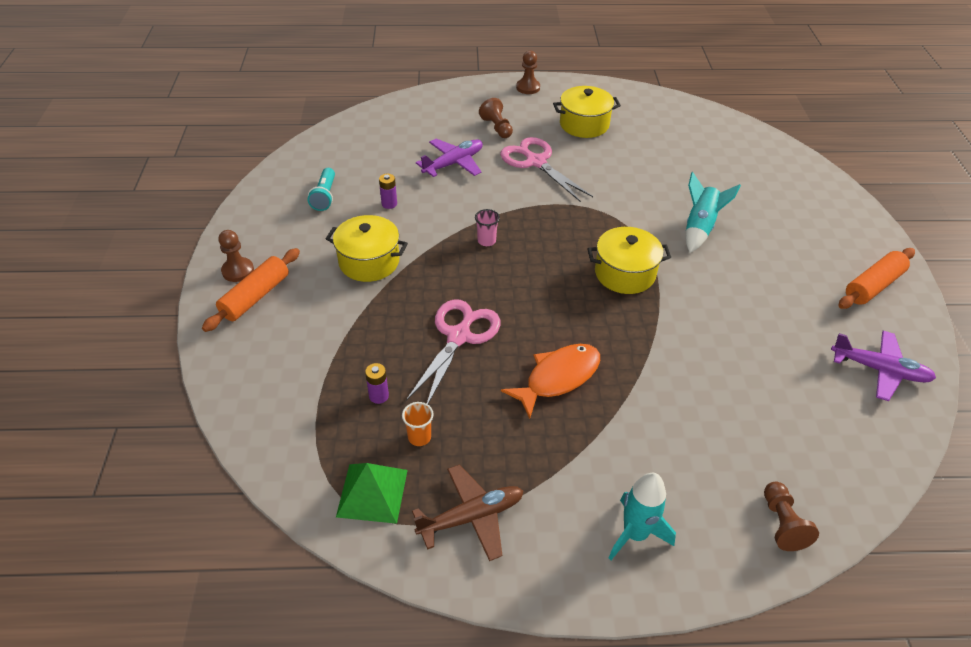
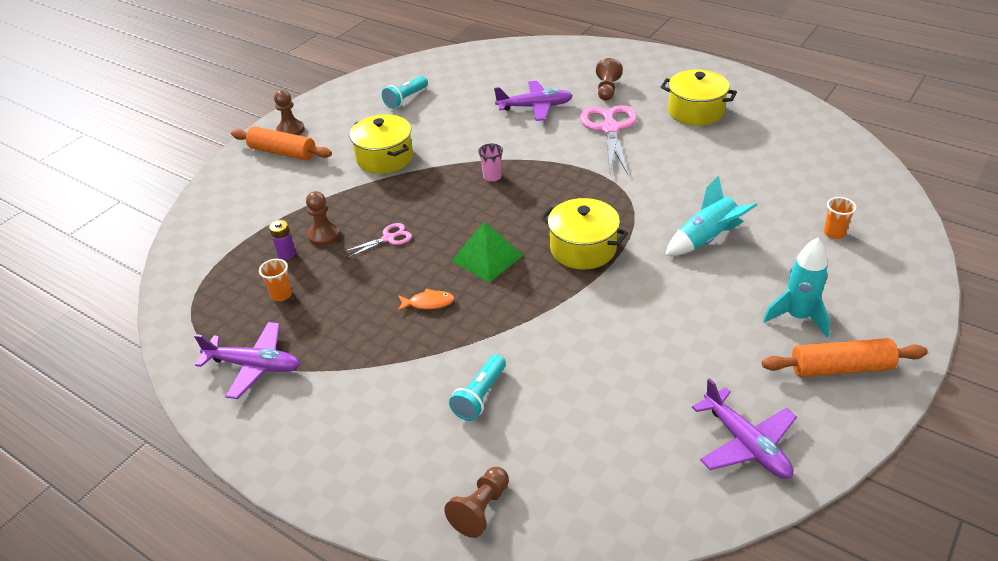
camera: 40 degrees right, 5 degrees down
orange rolling pin [202,248,300,332] -> orange rolling pin turned 45 degrees clockwise [231,126,332,160]
green pyramid [336,463,408,524] -> green pyramid moved to [452,221,523,282]
purple battery [379,174,397,209] -> none
pink scissors [406,300,501,404] -> pink scissors [343,223,412,258], size x0.51
brown plane [412,464,523,561] -> purple plane [194,322,300,399]
orange fish [501,344,600,419] -> orange fish [398,288,454,311], size x0.51
brown pawn [516,51,540,94] -> brown pawn moved to [306,191,340,246]
turquoise rocket [609,473,676,560] -> turquoise rocket moved to [763,238,830,337]
none -> turquoise flashlight [449,354,506,421]
none -> orange cup [824,197,857,239]

